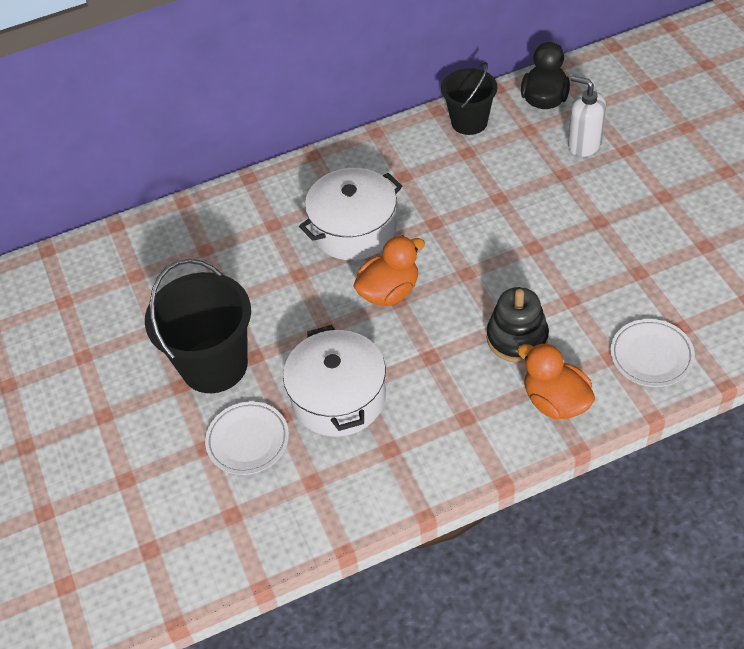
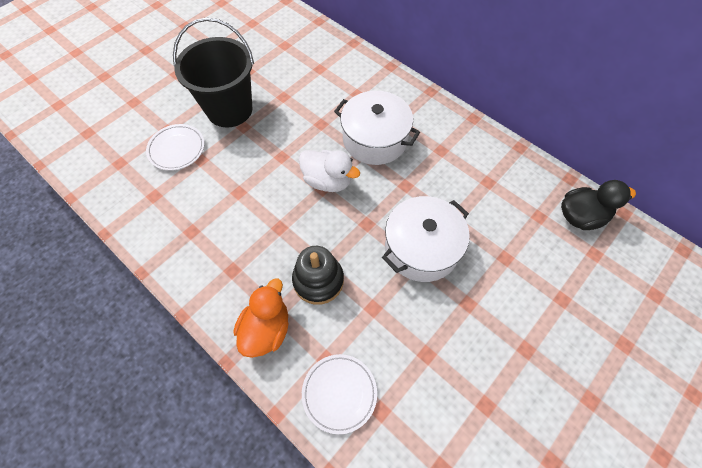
camera: 60 degrees right, 10 degrees up
white pot [283,325,386,437] -> white pot moved to [382,196,470,282]
orange duck [354,235,425,306] -> white duck [299,150,360,192]
black bucket [441,62,497,135] -> none
white soap dispenser [568,75,606,157] -> none

